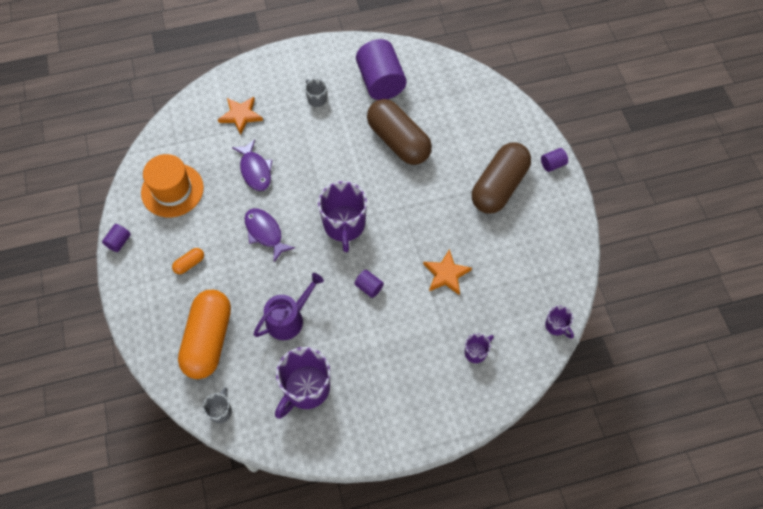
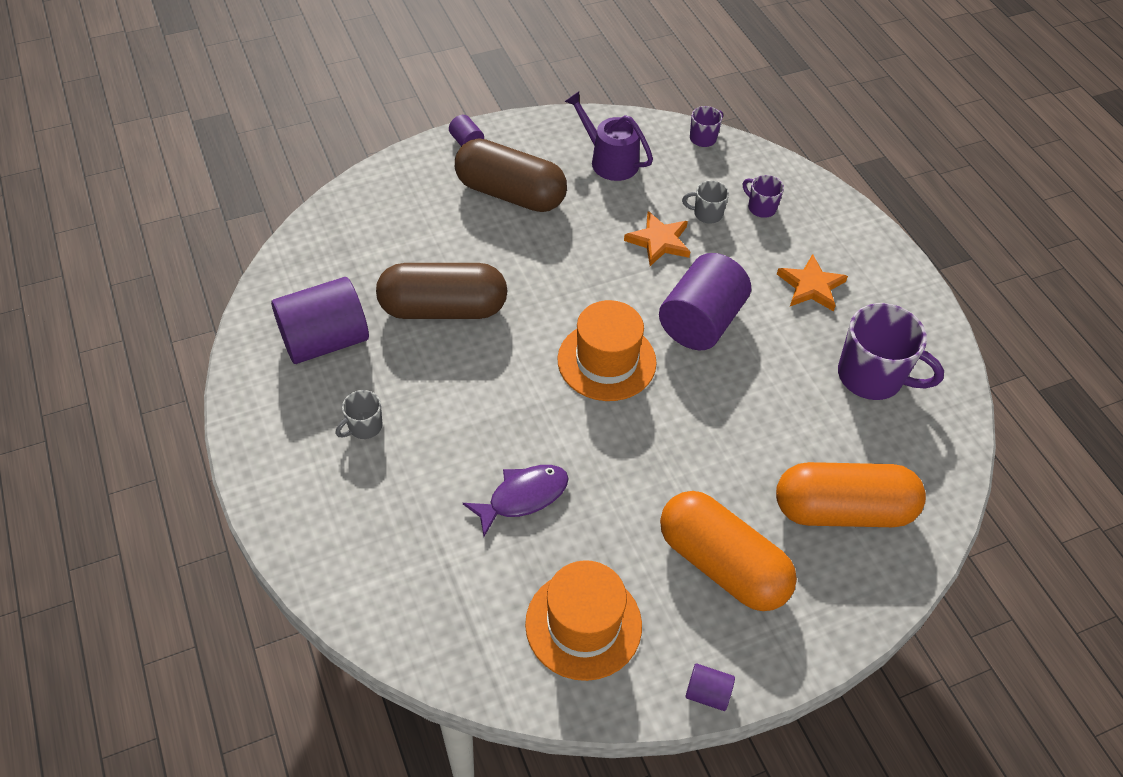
camera: 100 degrees left, 10 degrees down
orange capsule [172,248,204,274] -> orange capsule [660,491,797,611], size x2.50
grey mug [203,387,232,423] -> grey mug moved to [682,181,729,224]
orange star [218,97,263,135] -> orange star moved to [777,254,848,311]
purple fish [245,208,295,262] -> none
purple watering can [253,273,324,340] -> purple watering can moved to [564,92,653,181]
purple mug [318,181,367,252] -> orange hat [558,300,657,401]
purple cylinder [354,270,384,298] -> purple cylinder [659,253,751,350], size x2.29
brown capsule [367,99,432,165] -> brown capsule turned 45 degrees clockwise [376,263,507,319]

